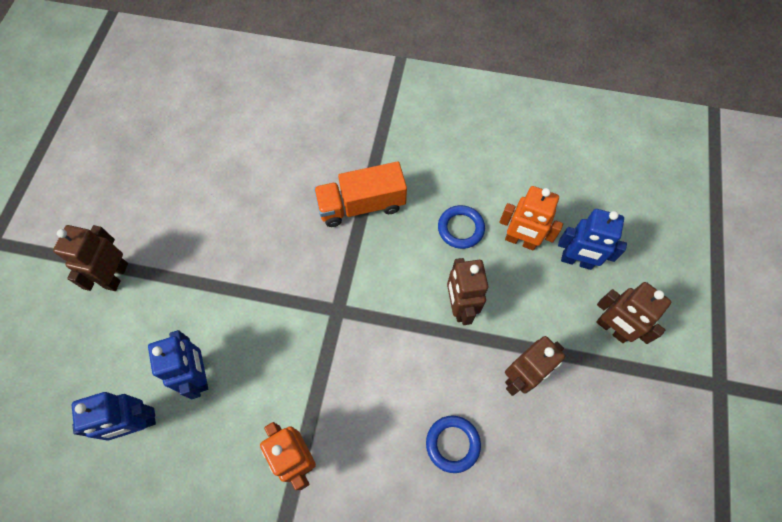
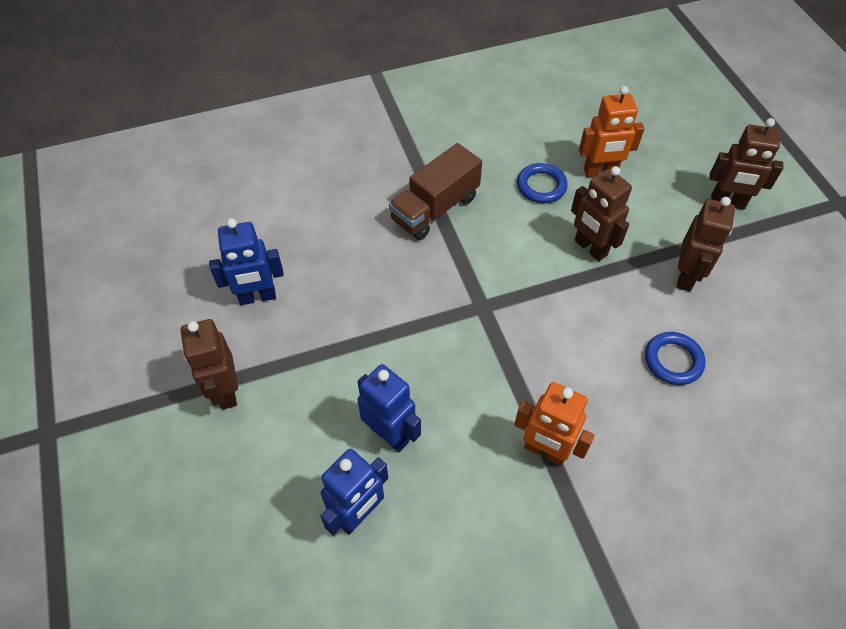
camera: 30 degrees left, 10 degrees down
orange truck [314,161,407,227] -> brown truck [389,143,482,240]
blue robot [558,209,627,270] -> blue robot moved to [209,218,284,305]

